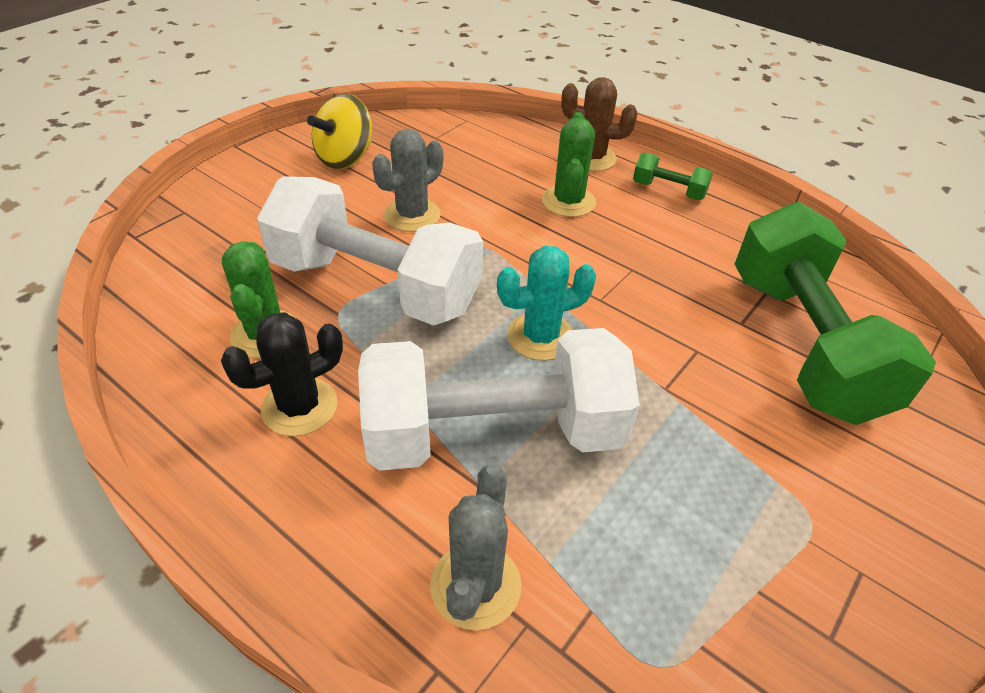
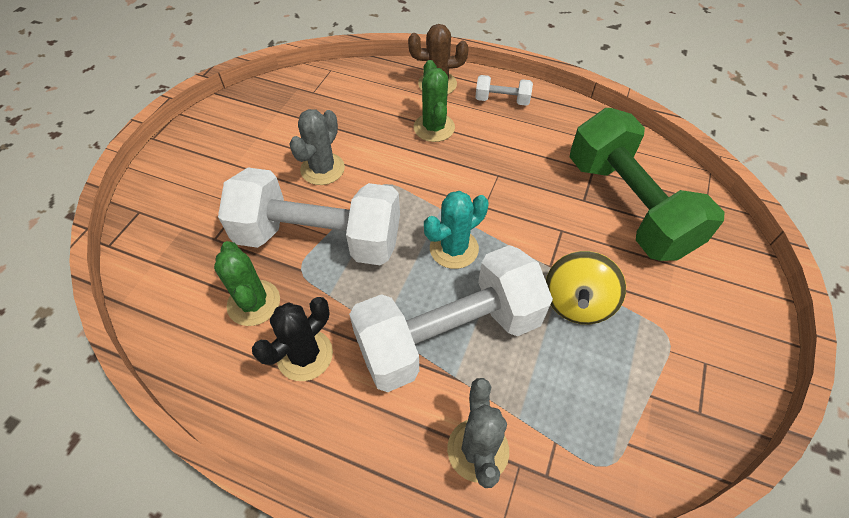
camera: 15 degrees left, 10 degrees up
yellow spinning top [307,94,372,169] -> yellow spinning top moved to [546,251,626,325]
green dumbbell [633,152,713,200] -> white dumbbell [475,75,533,106]

